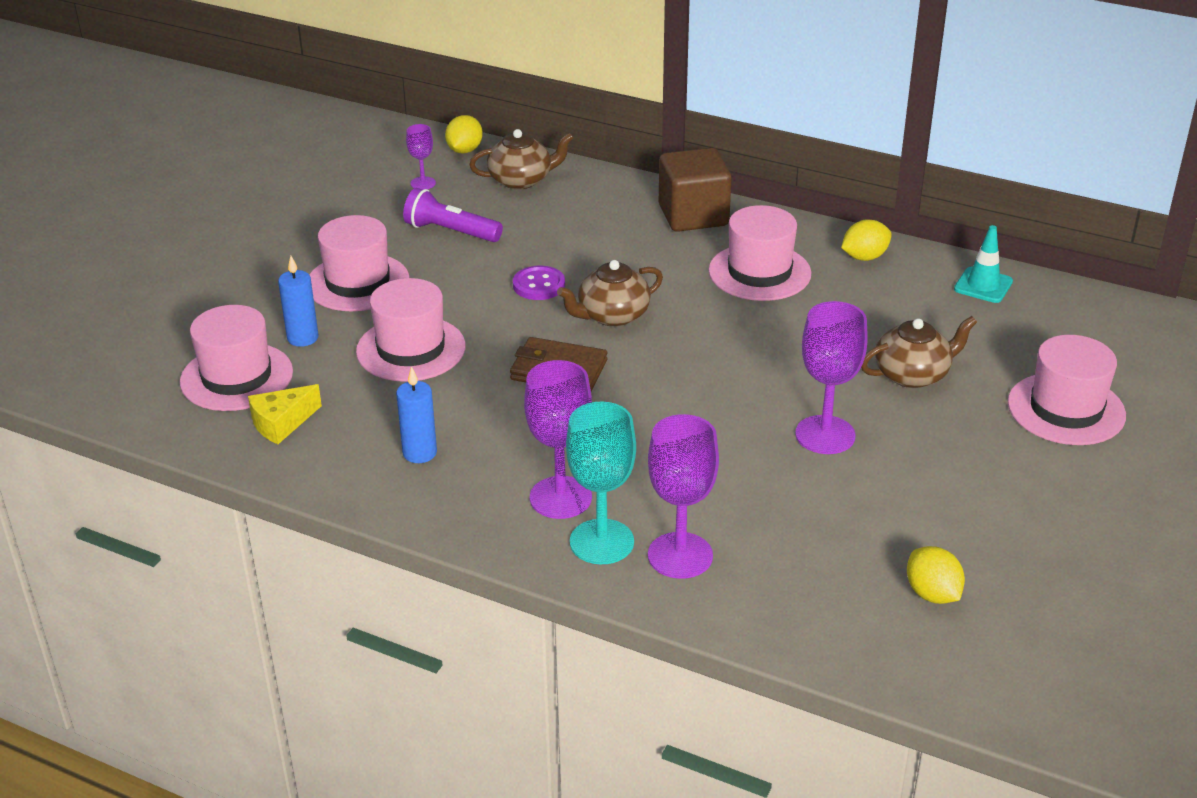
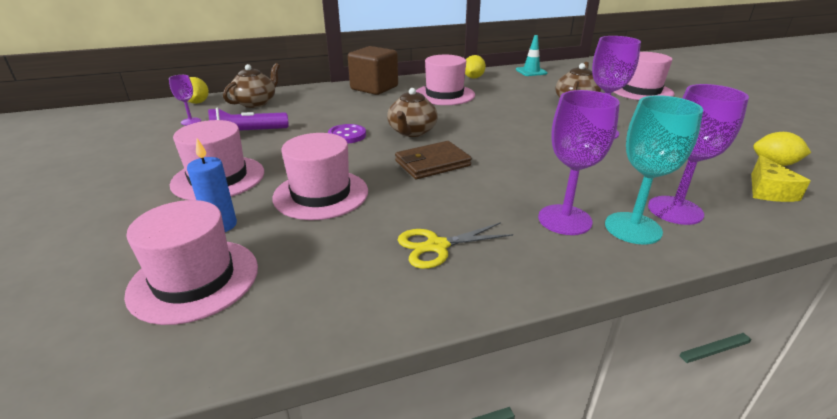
camera: 45 degrees left, 5 degrees down
yellow cheese [248,384,322,444] -> yellow cheese moved to [751,155,811,202]
blue candle [396,366,437,463] -> yellow scissors [398,222,513,269]

